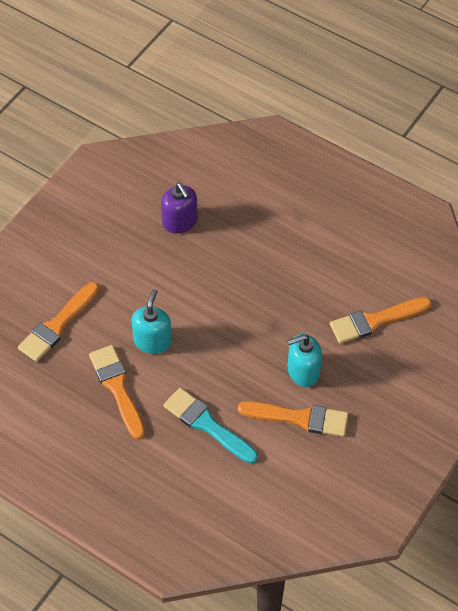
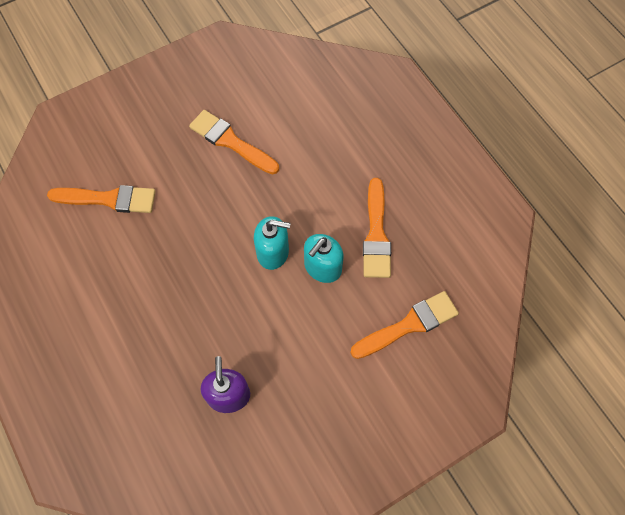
camera: 155 degrees left, 10 degrees up
turquoise brush [164,388,258,464] -> none
turquoise soap dispenser [287,334,322,387] -> turquoise soap dispenser moved to [254,216,291,270]

